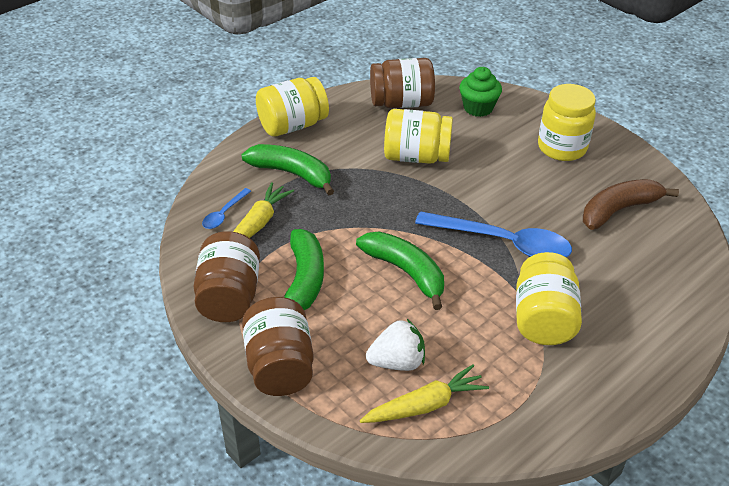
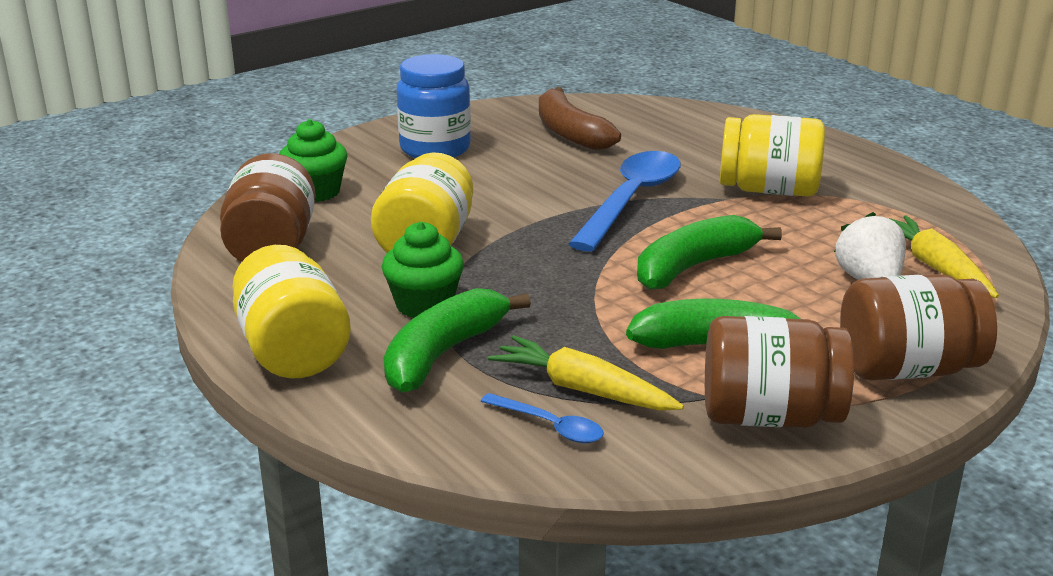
camera: 85 degrees left, 15 degrees down
yellow jar [538,84,596,161] -> blue jar [397,54,471,158]
none -> green cupcake [382,222,464,318]

